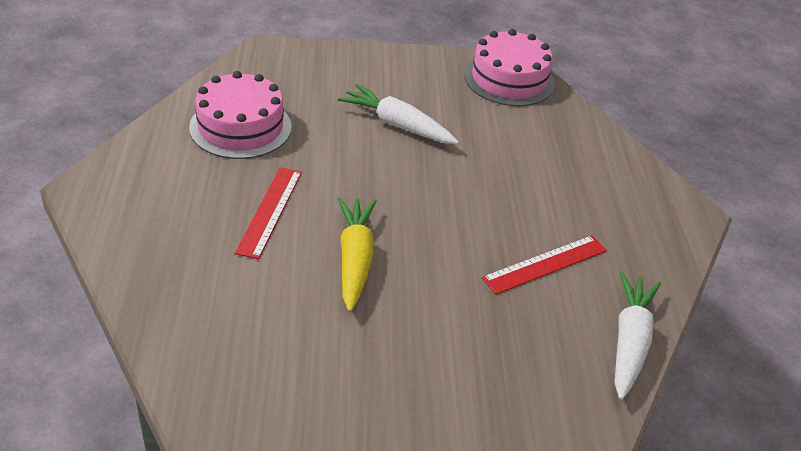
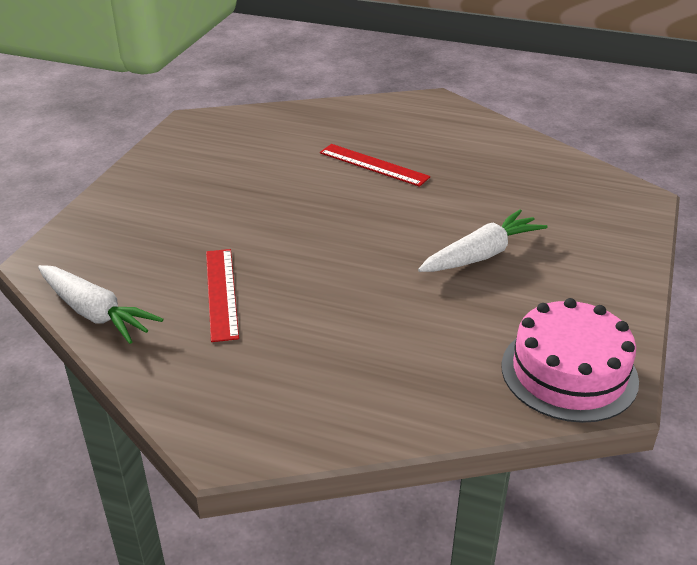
camera: 115 degrees right, 5 degrees down
pink cake [189,71,292,159] -> none
yellow carrot [338,197,377,312] -> none

